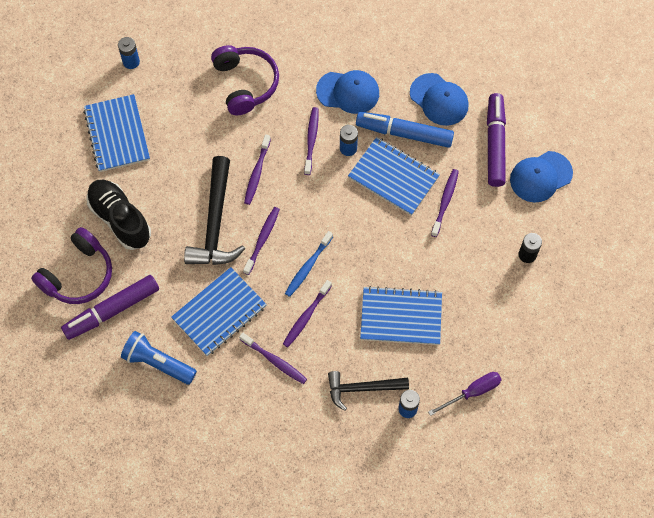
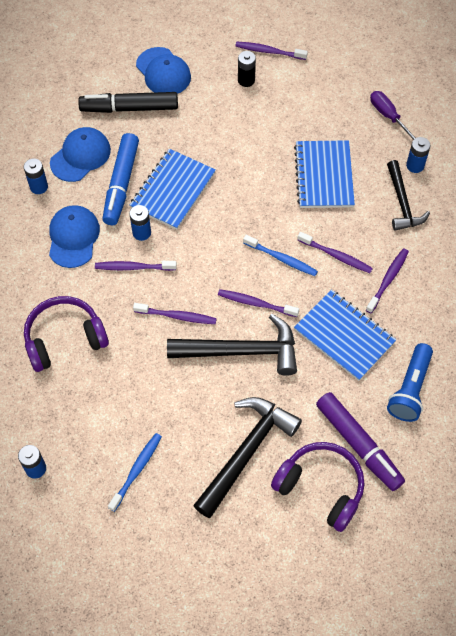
camera: 95 degrees left, 5 degrees down
blue notebook [83,94,150,172] -> blue toothbrush [108,433,162,512]
black shoe [87,180,151,250] -> black hammer [193,397,302,518]
purple toothbrush [431,169,459,237] -> purple toothbrush moved to [235,42,308,60]
purple marker [487,93,506,187] -> black marker [78,92,178,113]
none -> blue battery [24,158,48,194]

